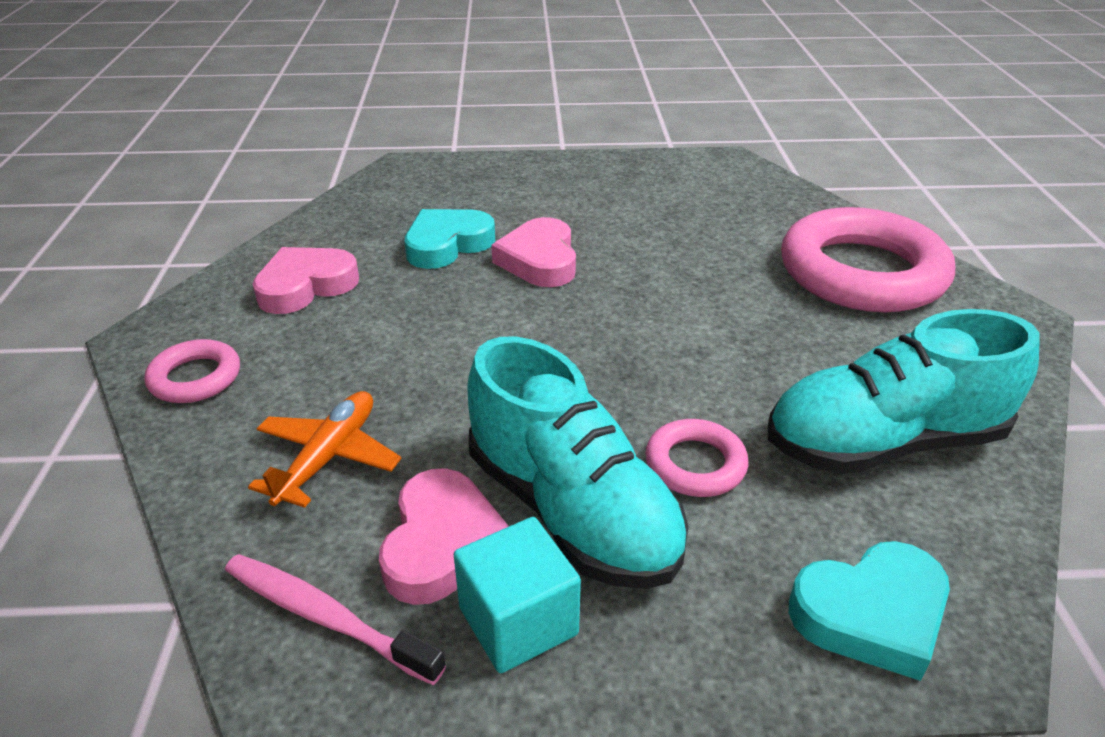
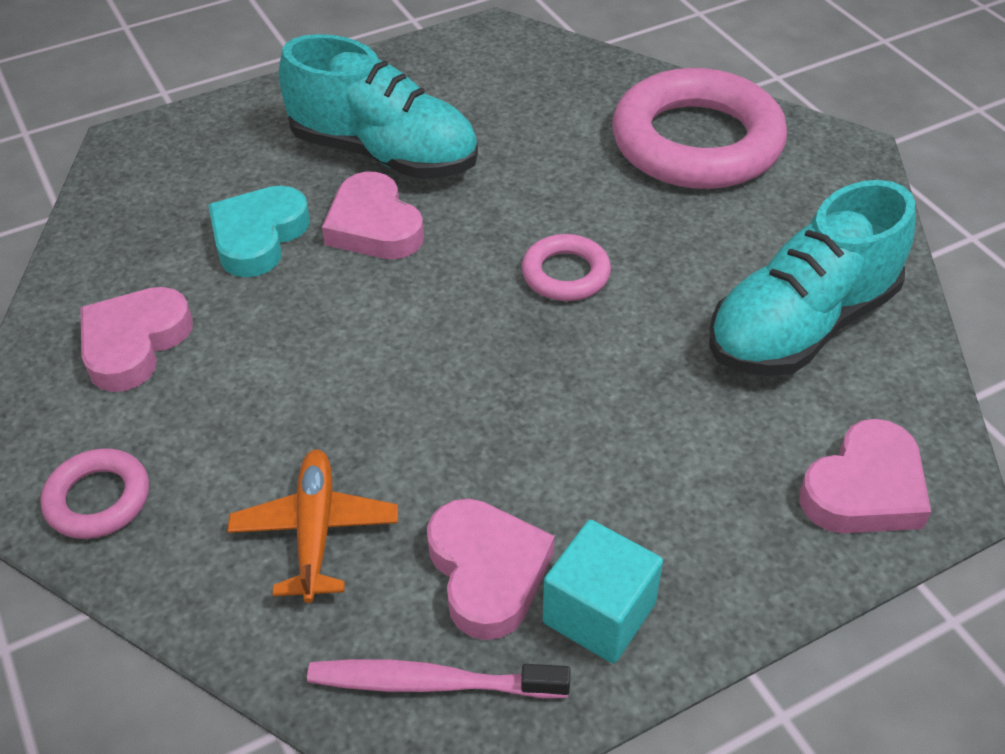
camera: 25 degrees left, 10 degrees up
turquoise shoe [467,336,689,589] -> turquoise shoe moved to [279,34,478,179]
pink ring [645,419,748,497] -> pink ring moved to [521,234,611,301]
turquoise heart [789,541,950,681] -> pink heart [800,419,931,533]

